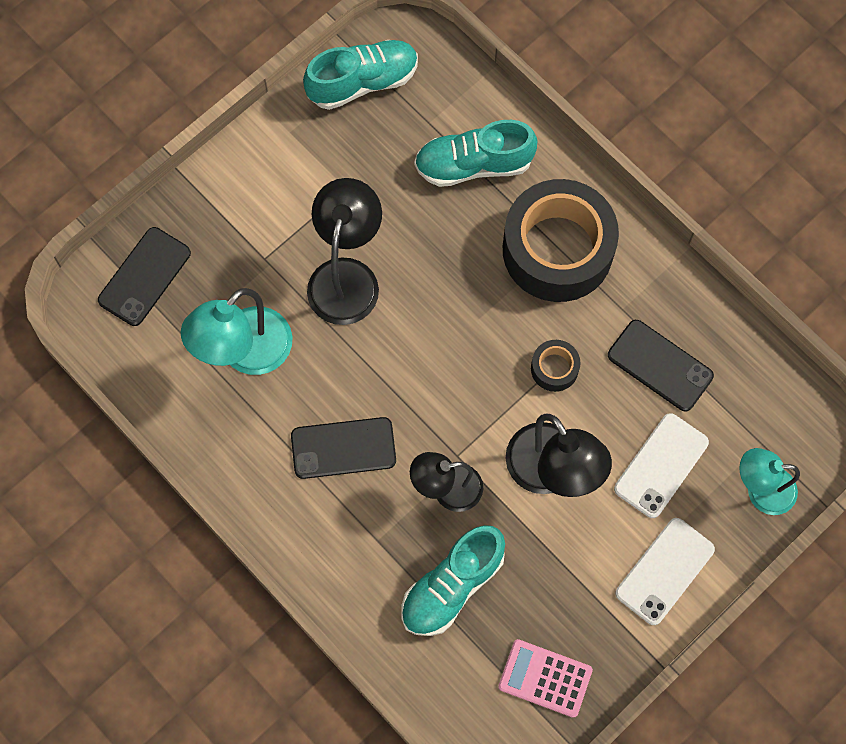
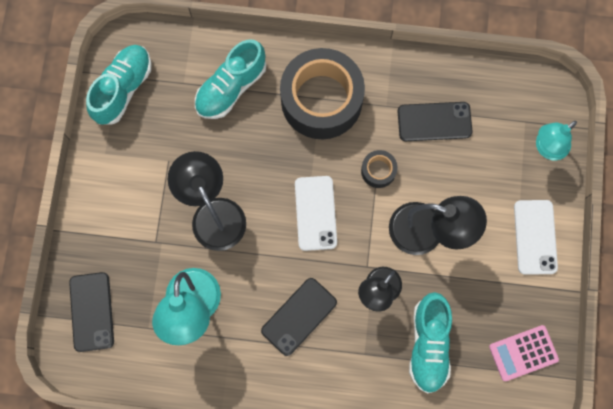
camera: 40 degrees left, 5 degrees up
white phone [614,413,709,518] -> white phone moved to [295,176,337,251]

